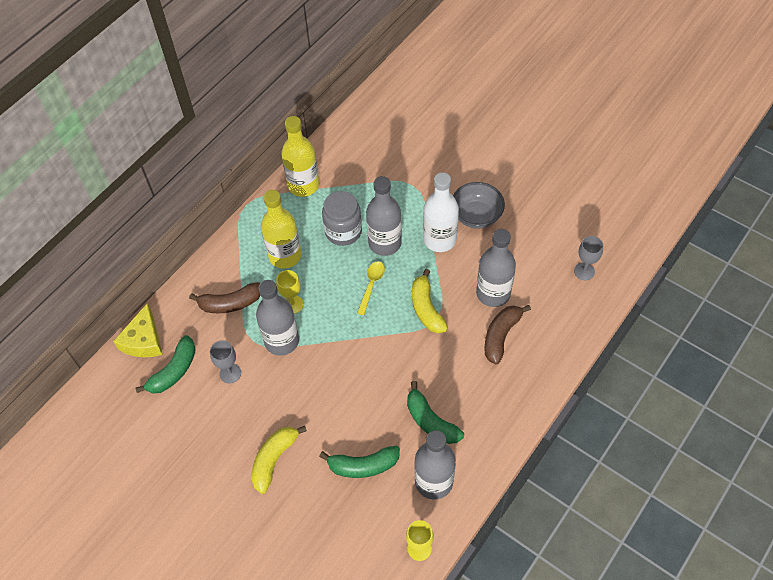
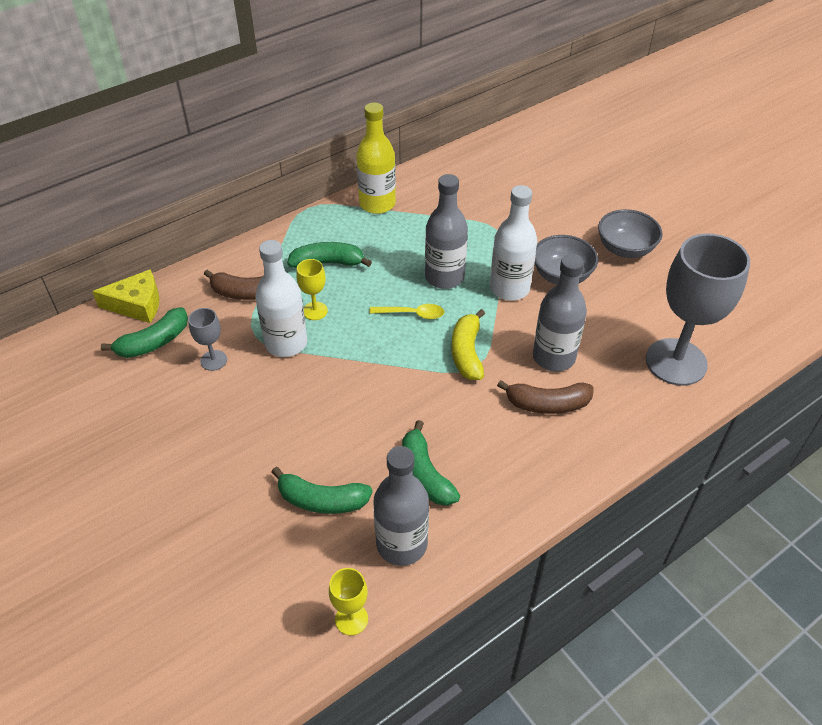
camera: 15 degrees right, 10 degrees down
yellow cheese [113,303,163,357] -> yellow cheese turned 120 degrees counterclockwise [92,269,159,323]
yellow banana [251,426,307,494] -> none
grey bottle [256,280,299,356] -> white bottle [255,240,307,357]
yellow bottle [261,190,302,269] -> green banana [287,242,372,268]
grey jar [322,191,362,246] -> none
yellow spoon [357,261,385,315] -> yellow spoon turned 60 degrees clockwise [369,304,444,319]
brown banana [484,305,531,364] -> brown banana turned 135 degrees counterclockwise [497,380,594,414]
grey goblet [574,236,603,280] -> grey goblet [646,233,750,386], size x2.29
none -> grey bowl [598,209,663,258]

